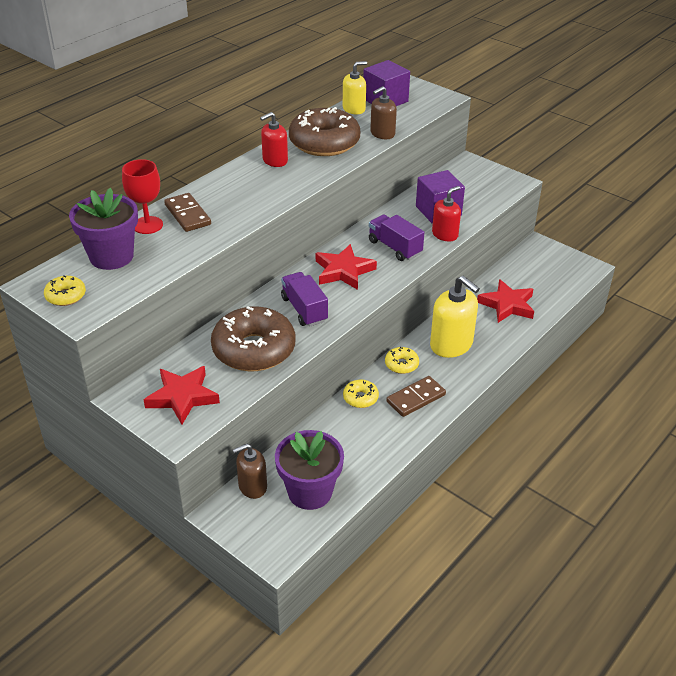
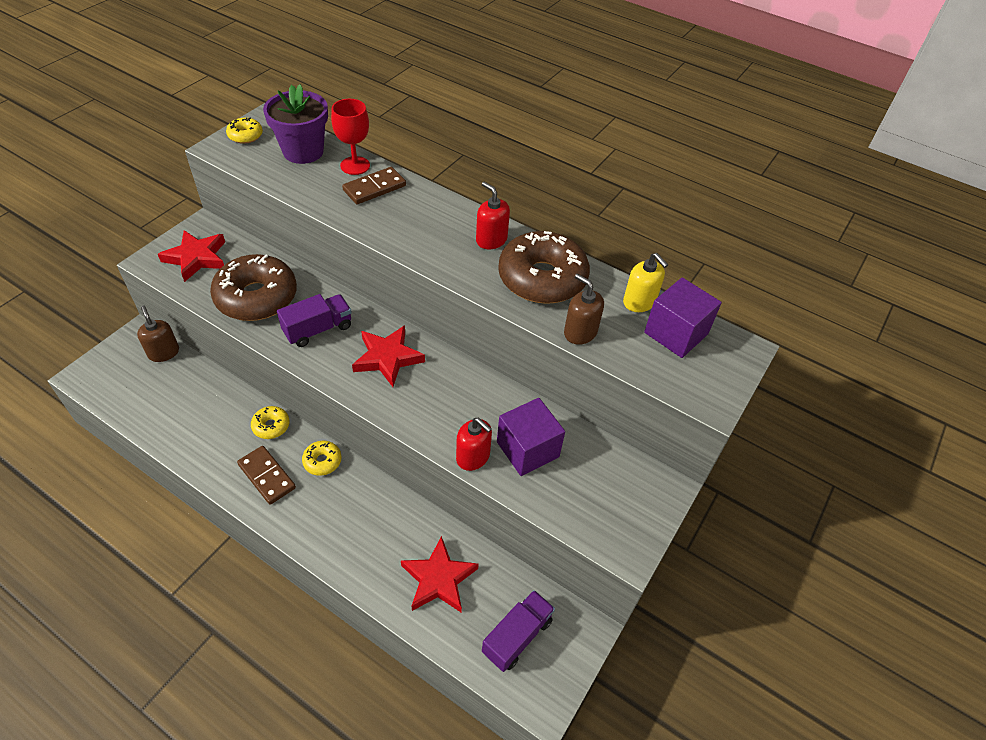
camera: 80 degrees right, 10 degrees up
purple flower pot [275,430,344,510] -> none
purple truck [369,215,425,261] -> purple truck moved to [482,590,555,672]
yellow soap dispenser [430,276,480,358] -> none

